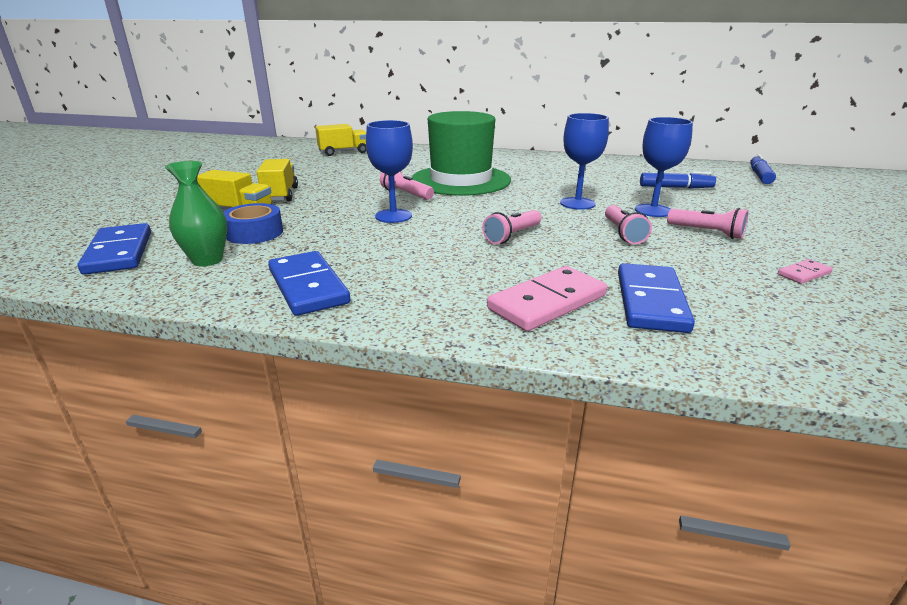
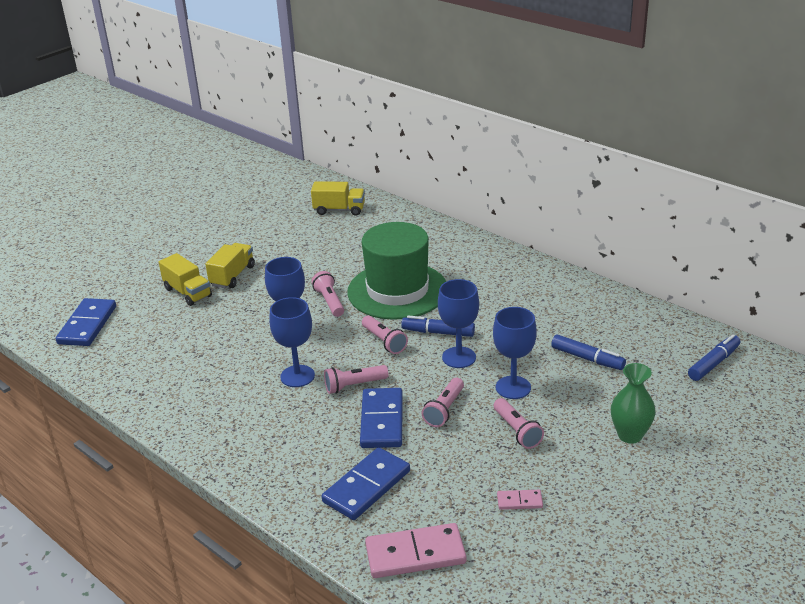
camera: 30 degrees right, 5 degrees up
green vase [165,161,227,266] -> green vase moved to [611,363,656,444]
blue tape [223,203,283,244] -> none
blue domino [268,251,350,316] -> blue domino moved to [360,388,403,448]
pink domino [487,266,607,331] -> pink domino moved to [365,523,466,578]
none -> blue goblet [269,297,315,387]
none -> pink flashlight [362,315,408,354]
none -> blue marker [401,315,475,337]

